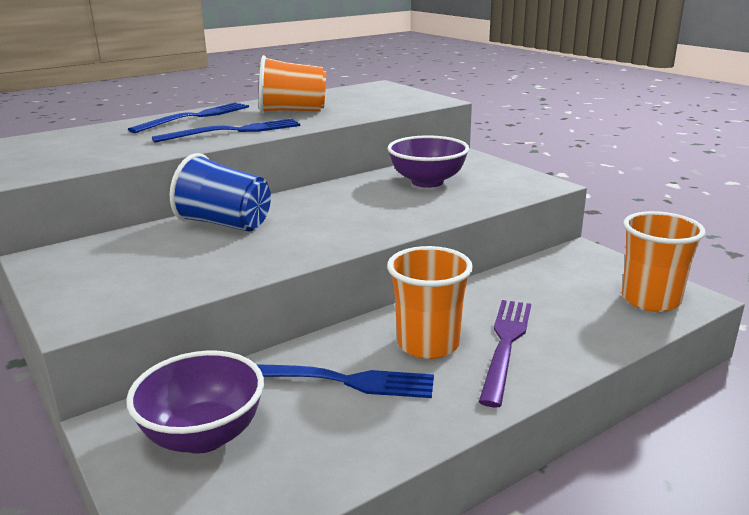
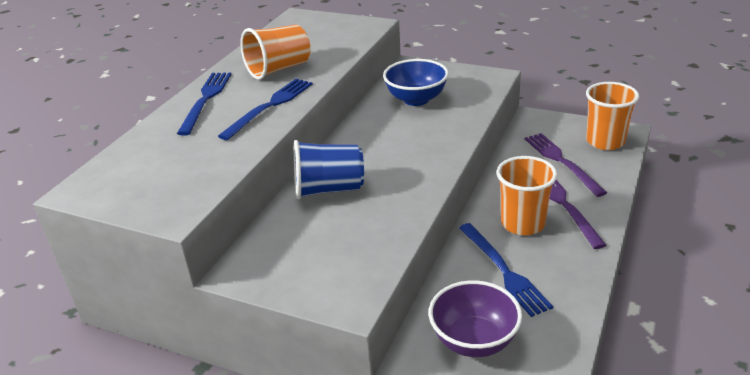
camera: 30 degrees left, 10 degrees up
blue fork [256,364,434,398] -> blue fork turned 90 degrees clockwise [459,223,553,317]
purple bowl [387,135,469,188] -> blue bowl [383,59,449,106]
none -> purple fork [525,133,607,197]

